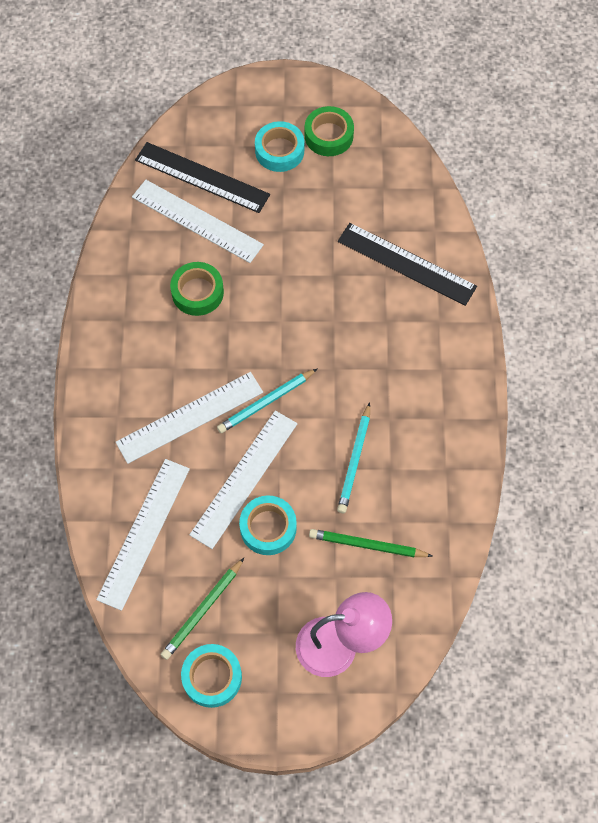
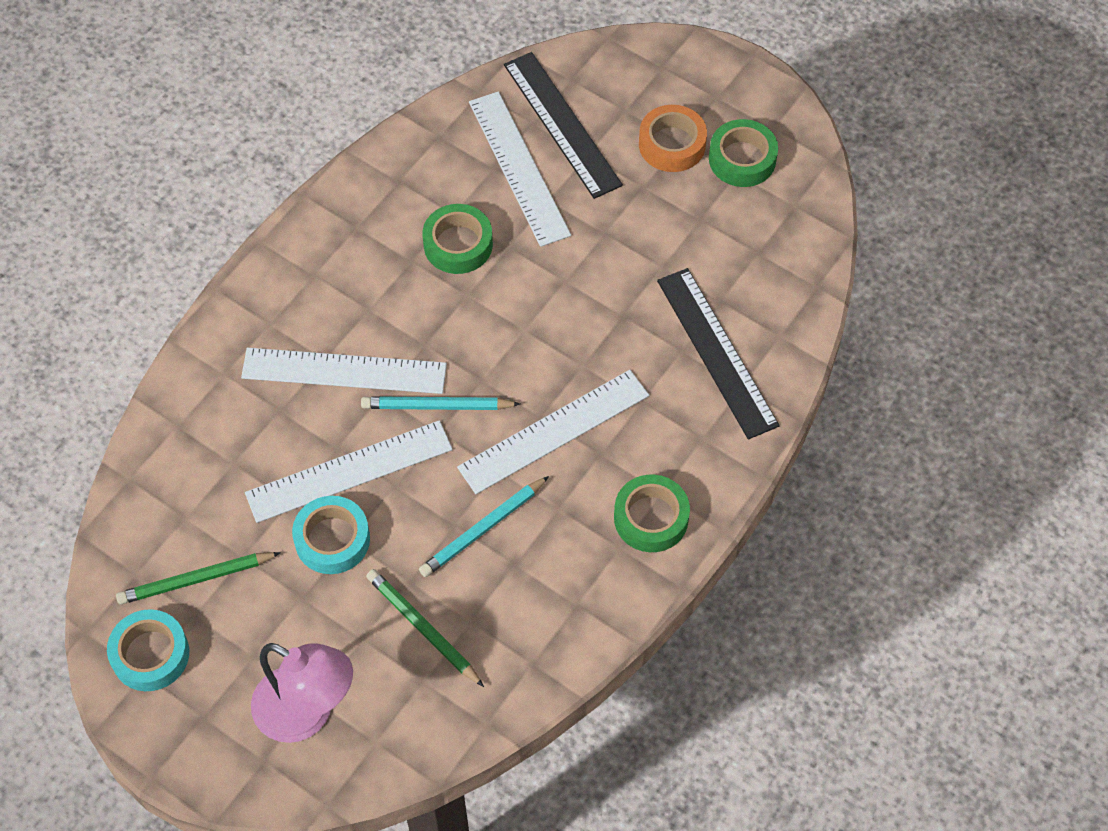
camera: 35 degrees right, 5 degrees down
white ruler [96,459,190,611] -> white ruler moved to [457,370,649,494]
turquoise tape [255,121,304,172] -> orange tape [639,105,707,172]
none -> green tape [614,475,690,552]

